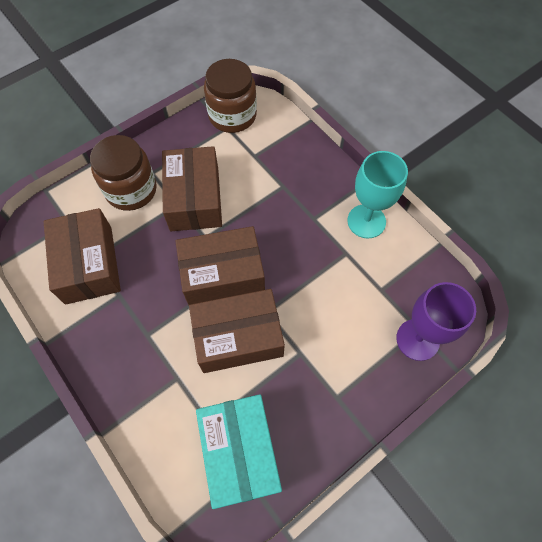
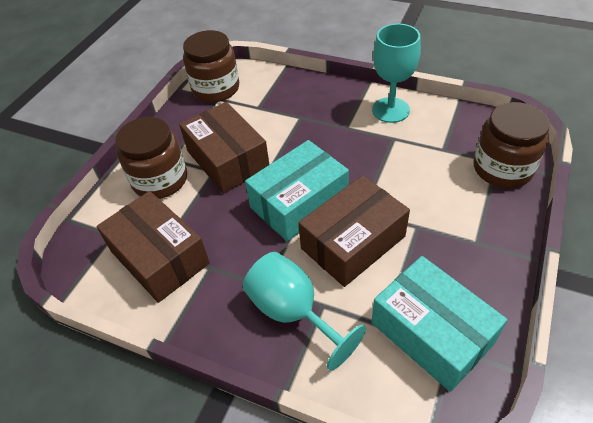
camera: 25 degrees left, 15 degrees down
brown box [175,226,265,305] -> turquoise box [245,140,349,241]
purple goblet [396,282,476,361] -> brown jar [473,102,550,188]
none -> turquoise goblet [243,252,366,371]

